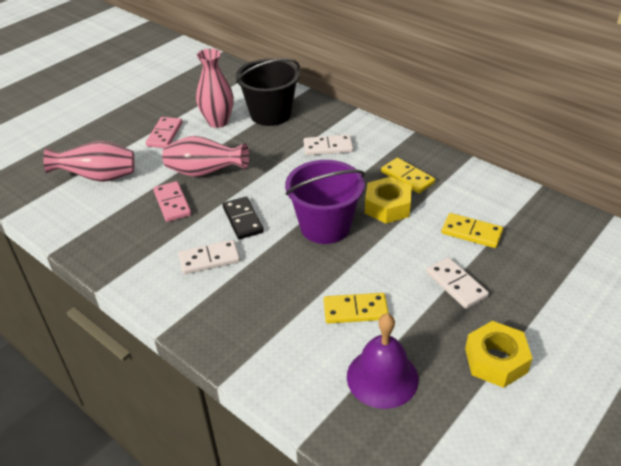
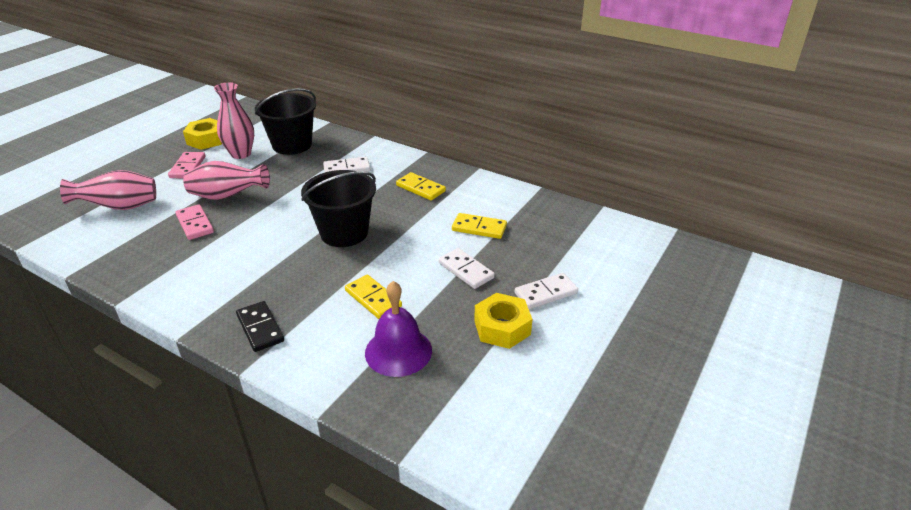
camera: 10 degrees left, 5 degrees down
white domino [179,240,240,274] -> white domino moved to [515,273,578,309]
black domino [223,197,264,239] -> black domino moved to [236,301,284,352]
purple bucket [285,160,365,244] -> black bucket [301,170,376,247]
yellow domino [324,293,389,324] -> yellow domino turned 60 degrees clockwise [345,275,402,319]
yellow nut [365,177,412,224] -> yellow nut moved to [183,118,222,150]

